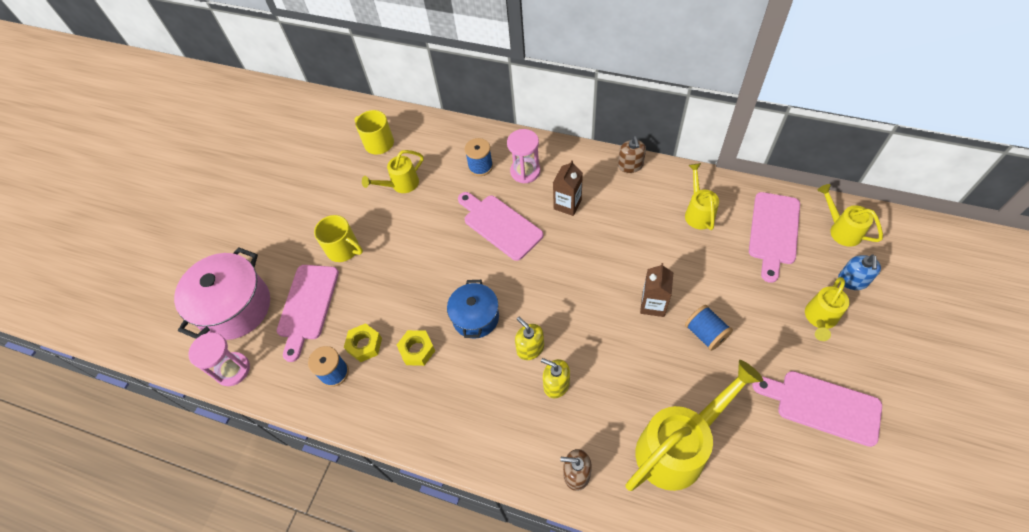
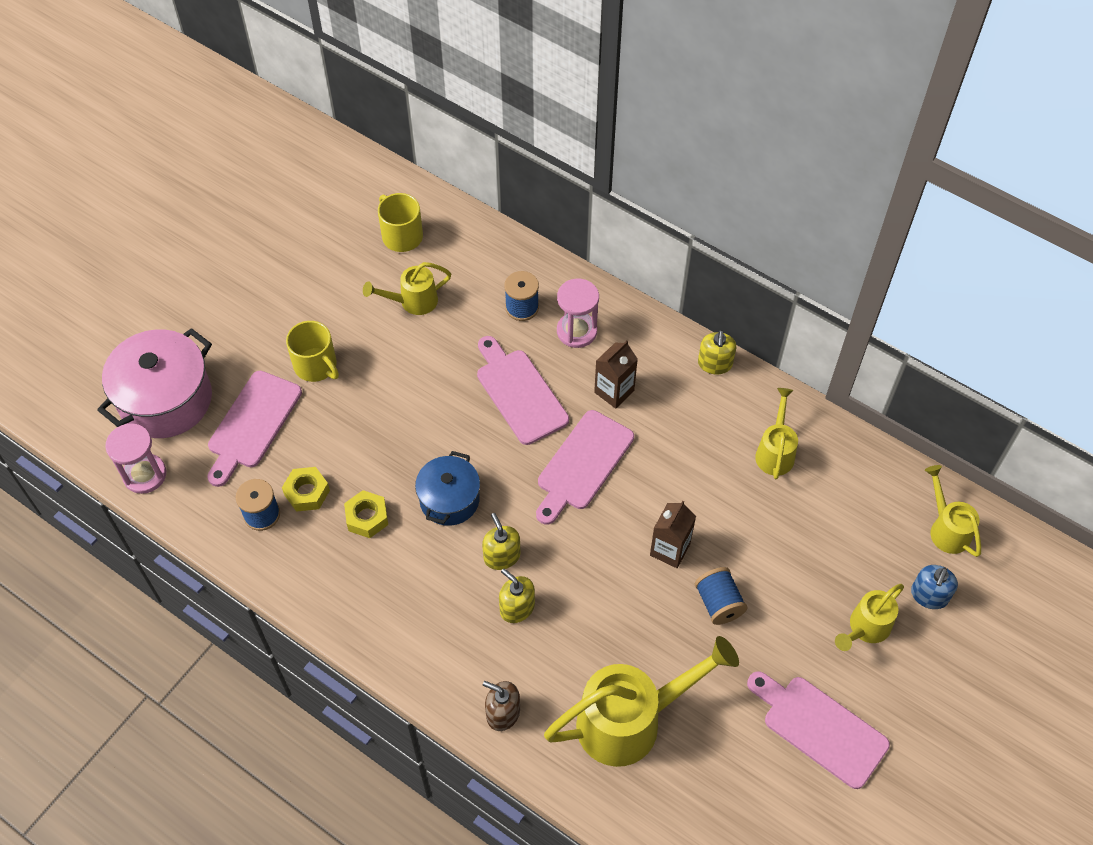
camera: 10 degrees right, 0 degrees up
brown soap dispenser [618,136,646,173] -> yellow soap dispenser [698,330,736,374]
pink cutting board [749,192,800,283] -> pink cutting board moved to [536,410,634,525]

